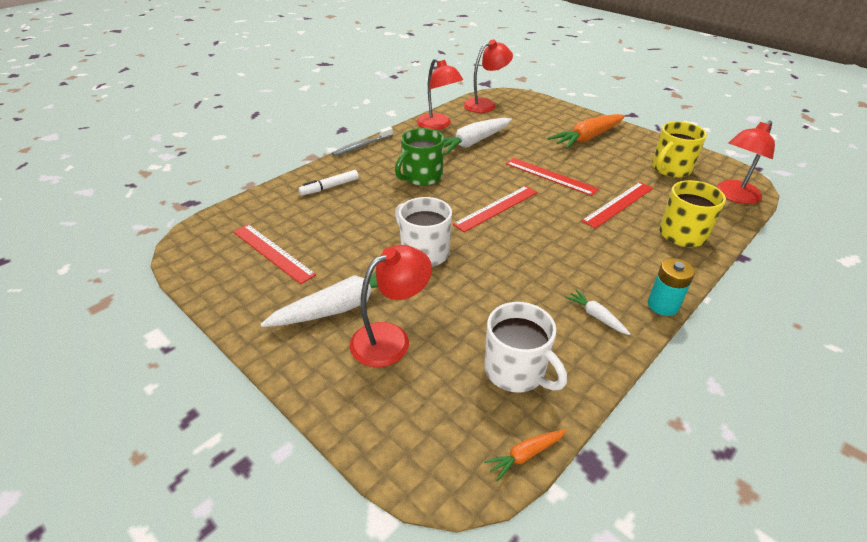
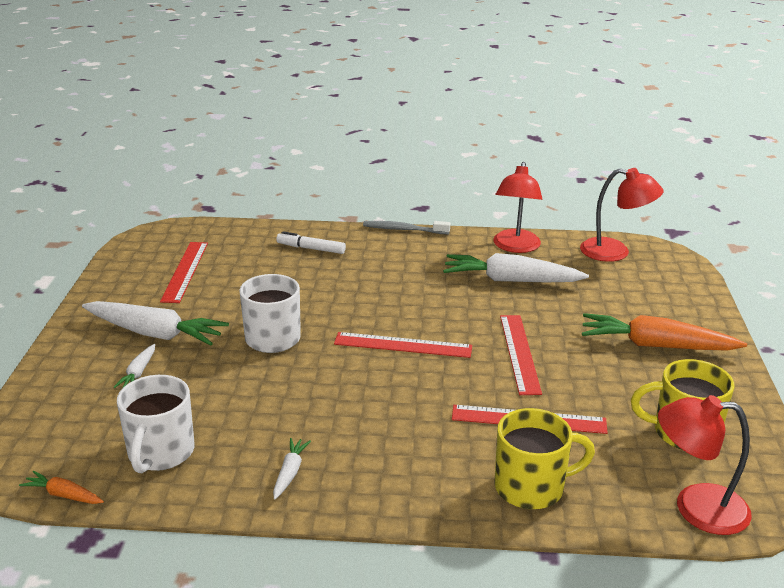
camera: 50 degrees right, 10 degrees down
red lamp [350,245,432,367] -> white carrot [114,344,155,388]
green mug [395,128,445,186] -> none
turquoise battery [648,258,695,316] -> none

